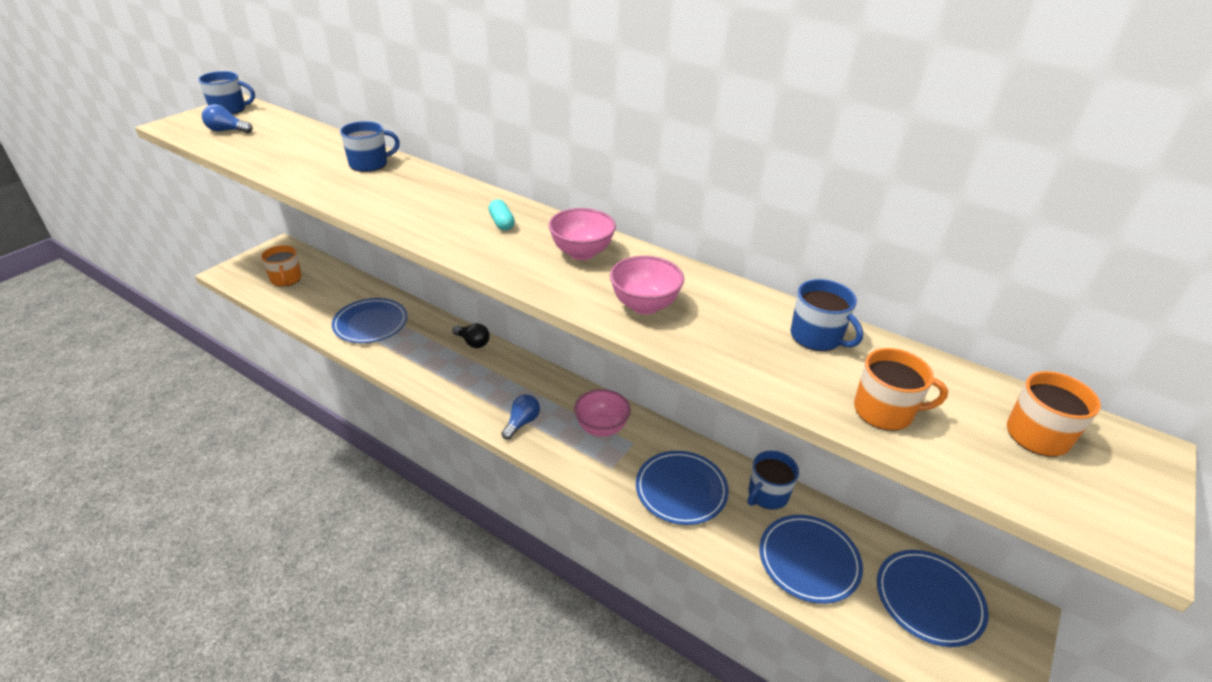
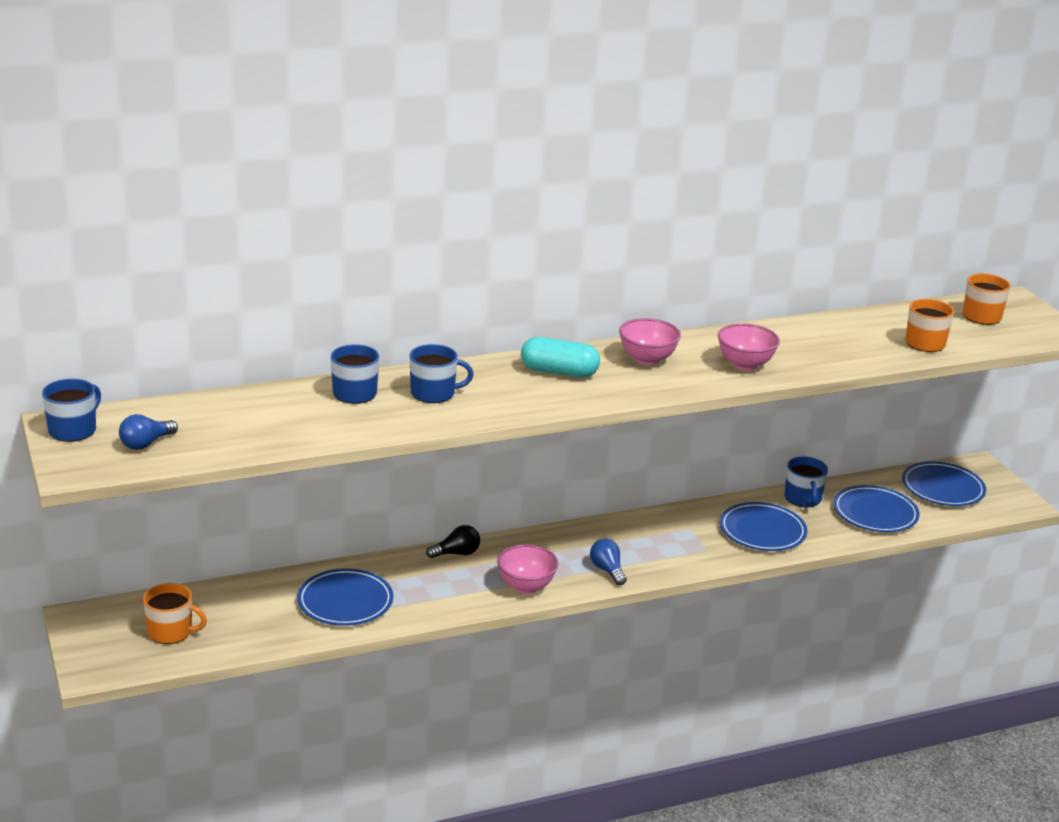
camera: 55 degrees left, 10 degrees down
turquoise capsule [488,199,515,231] -> turquoise capsule [521,337,600,377], size x1.78
pink bowl [574,389,631,437] -> pink bowl moved to [497,544,558,594]
blue mug [790,279,863,351] -> blue mug moved to [409,344,474,403]

